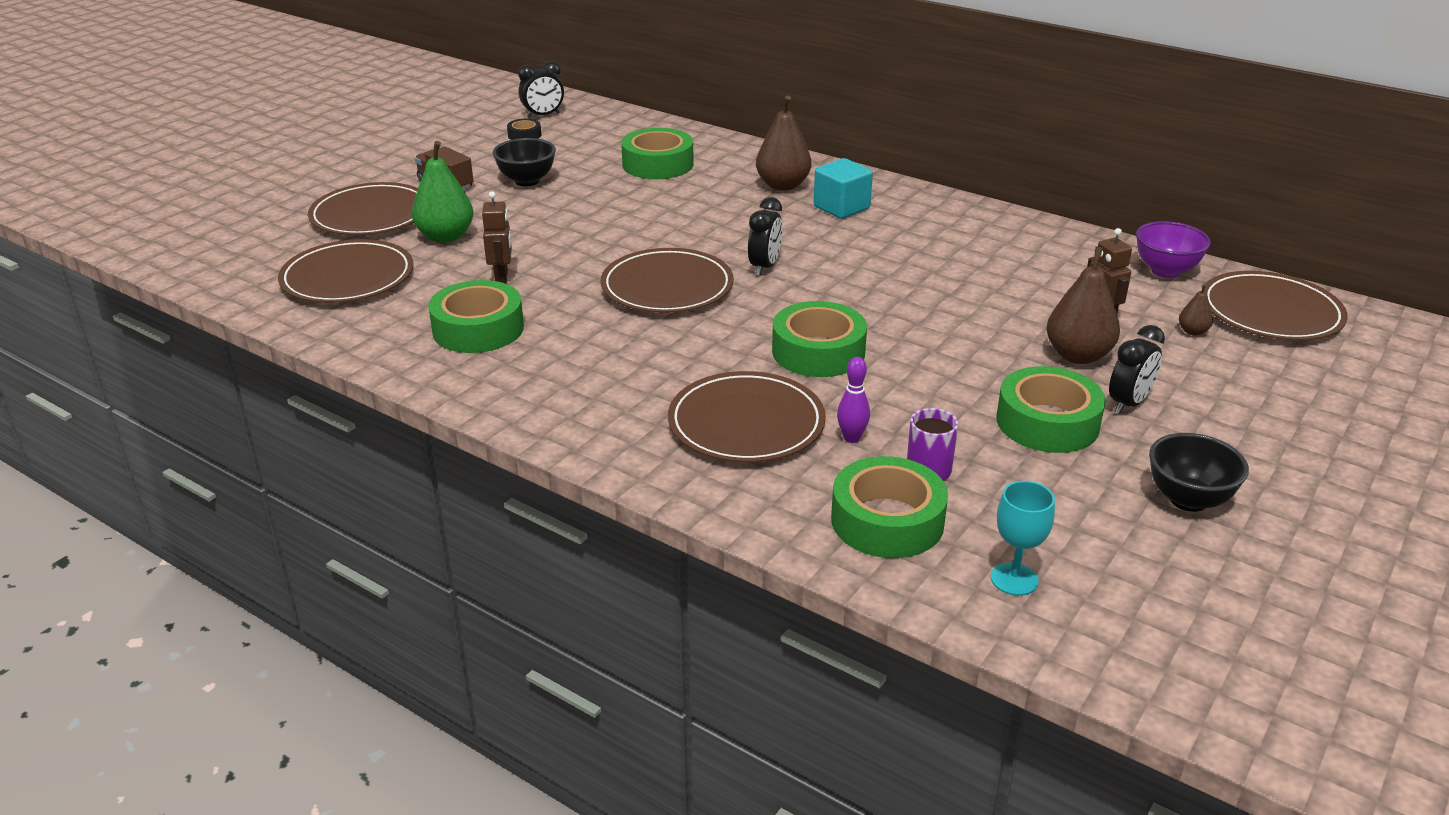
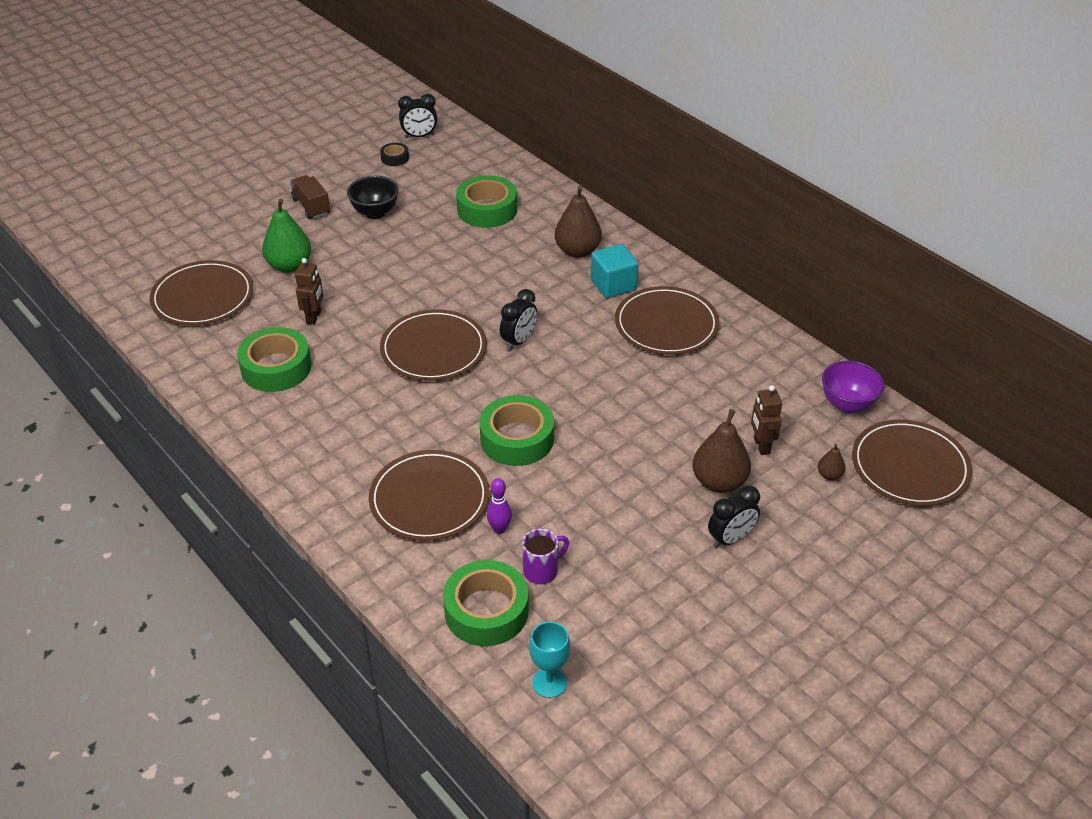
camera: 15 degrees right, 10 degrees up
brown plate [308,182,418,236] -> brown plate moved to [615,286,720,355]
green tape [997,366,1106,453] -> none
black bowl [1149,433,1249,512] -> none

